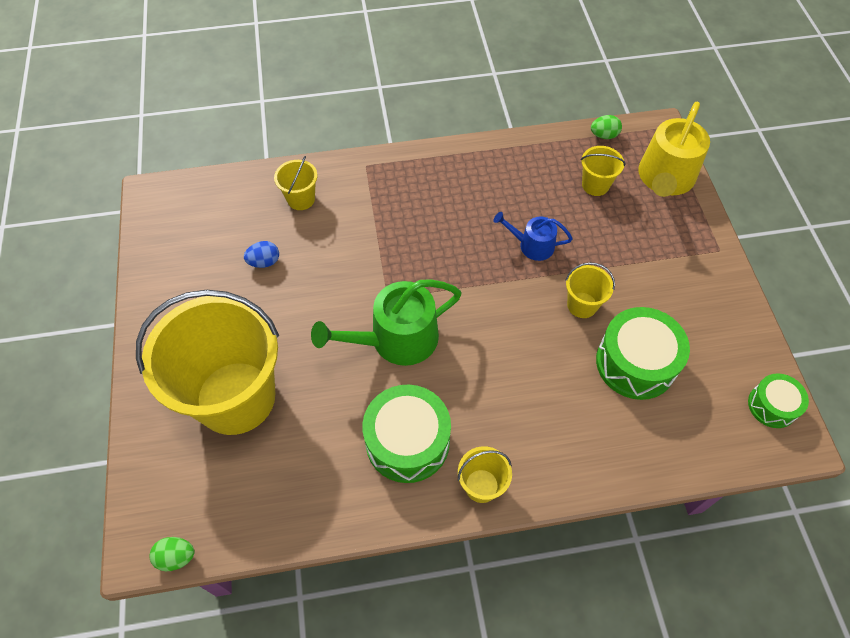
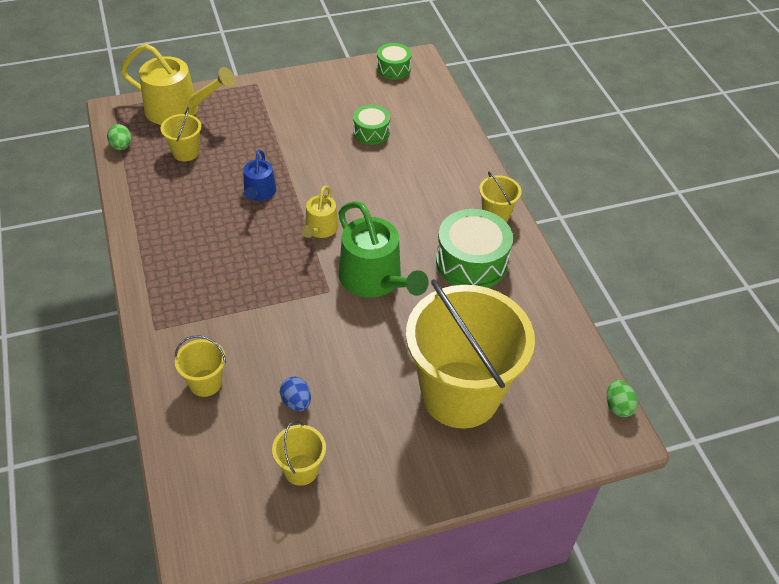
camera: 100 degrees left, 10 degrees down
yellow bucket [565,262,615,318] -> yellow bucket moved to [272,420,326,486]
green drum [596,307,690,400] -> green drum [353,105,390,145], size x0.58
none -> yellow watering can [302,186,339,238]

